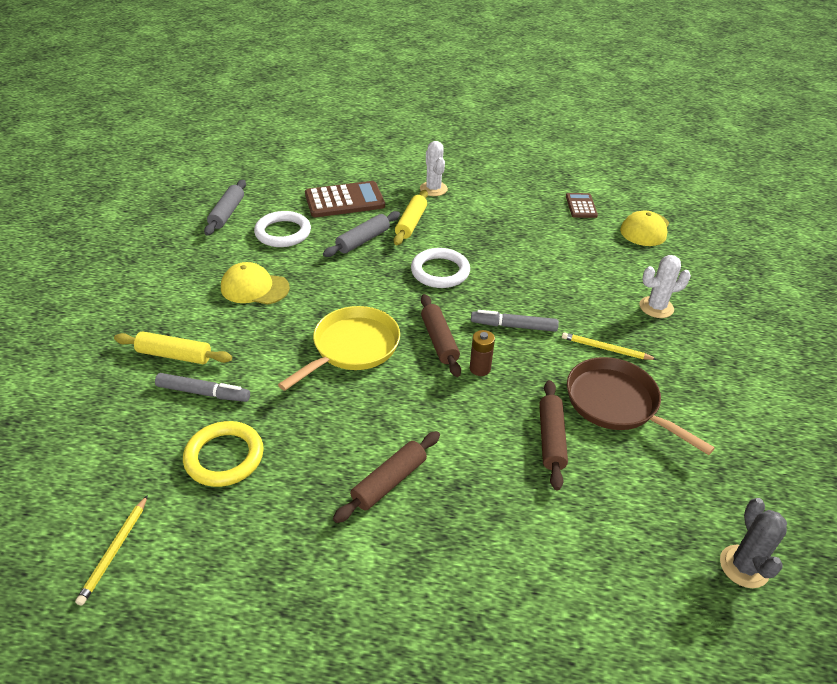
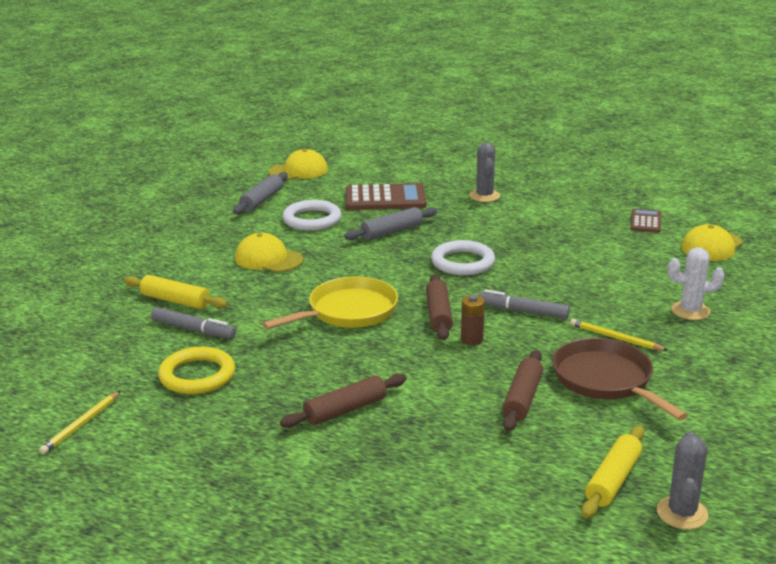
camera: 15 degrees right, 15 degrees down
yellow rolling pin [394,190,428,245] -> yellow rolling pin moved to [581,426,645,518]
white cactus [420,141,448,196] -> grey cactus [469,142,500,202]
none -> yellow cap [268,149,328,180]

